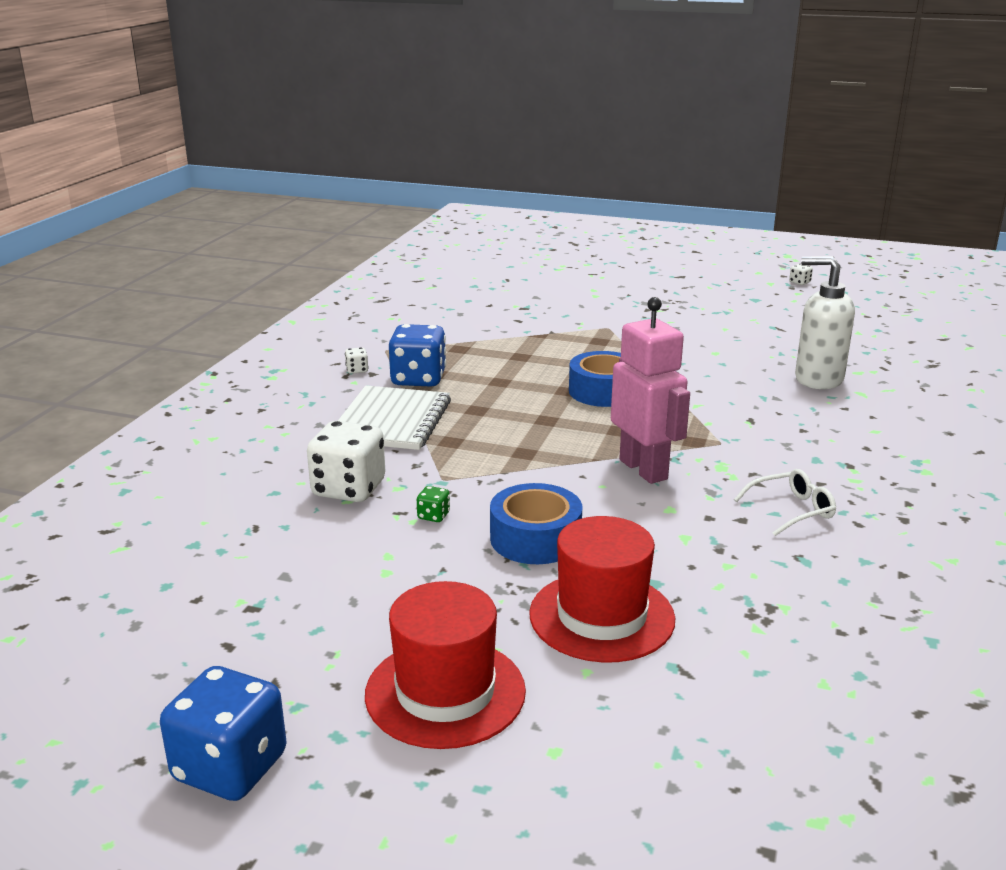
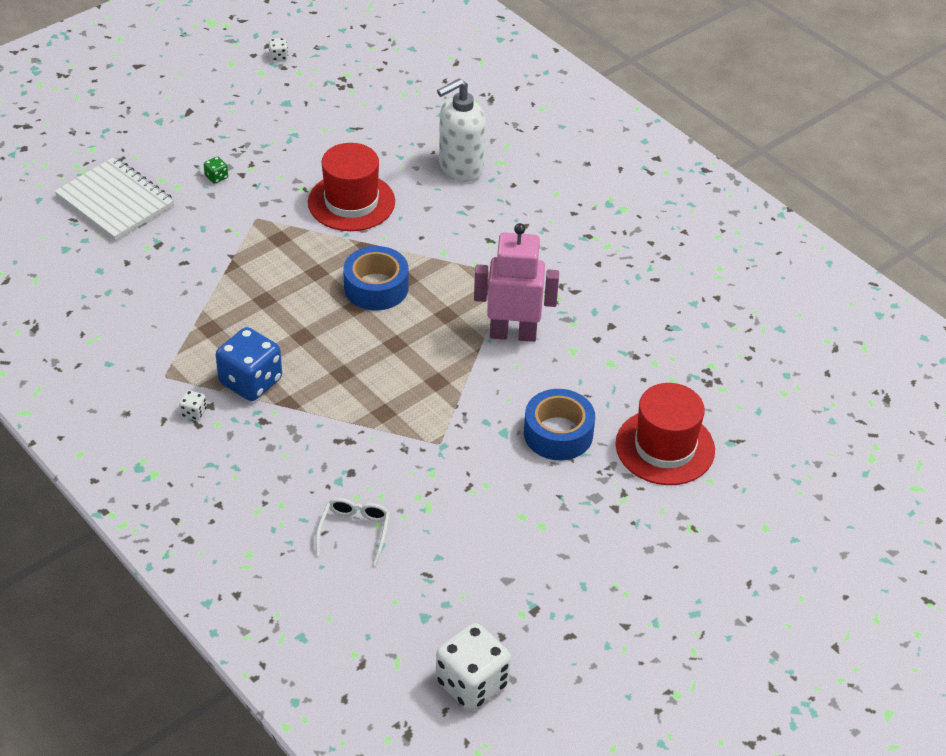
camera: 60 degrees left, 20 degrees up
blue dice [160,666,287,801] -> none
white dice [307,421,385,502] -> white dice moved to [436,623,511,711]
white notebook [338,385,451,450] -> white notebook moved to [54,157,174,241]
red hat [365,581,526,749] -> red hat moved to [308,143,395,231]
green dice [417,486,450,522] -> green dice moved to [204,156,228,184]
white glasses [734,469,836,536] -> white glasses moved to [316,498,390,565]

